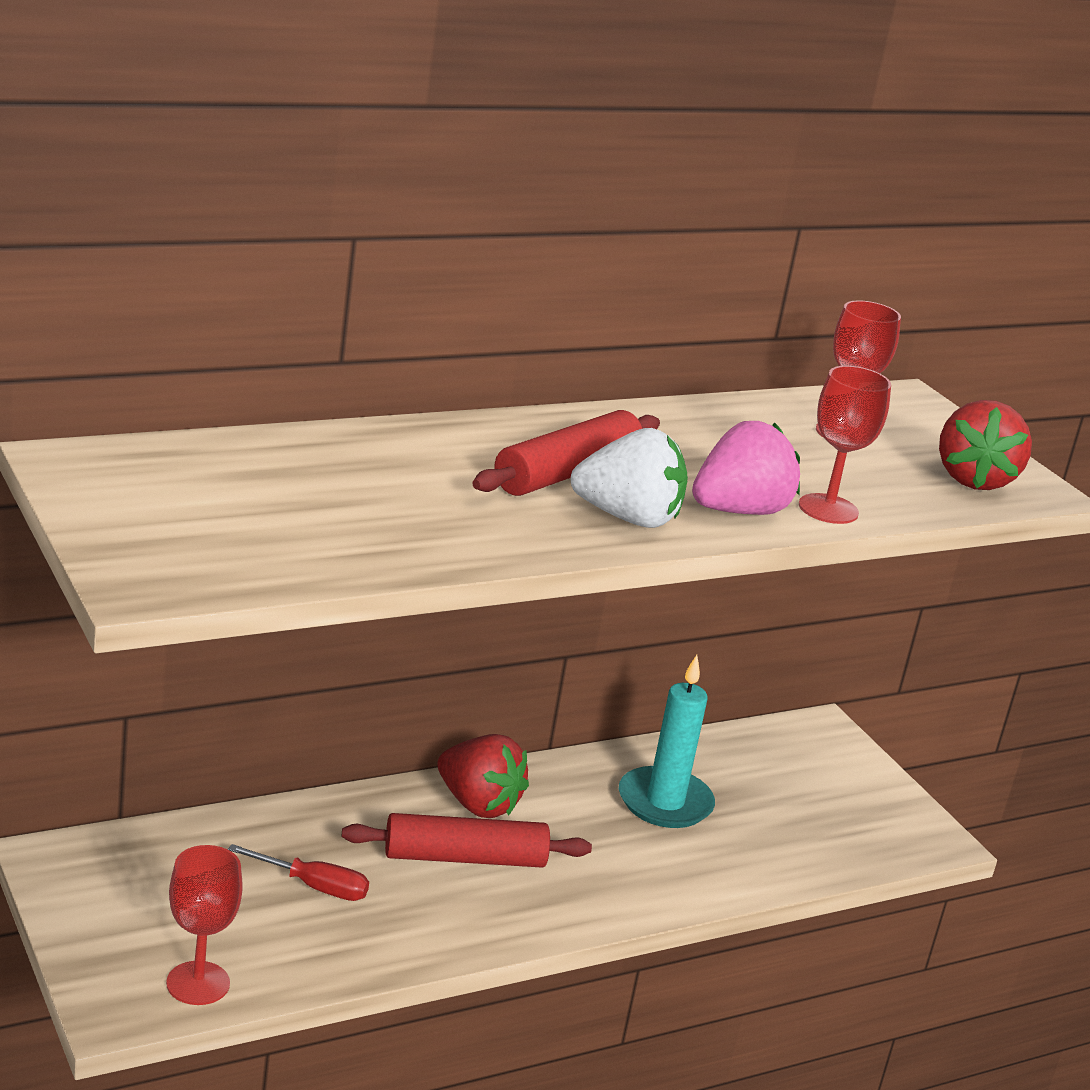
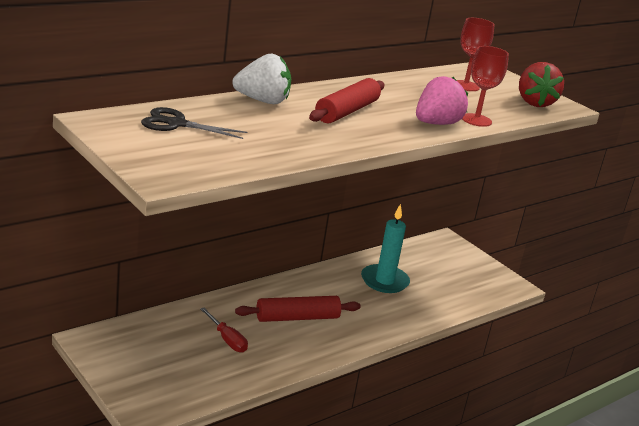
camera: 10 degrees left, 0 degrees up
red goblet [166,845,243,1005] -> none
red screwdriver [228,844,369,901] -> red screwdriver turned 45 degrees clockwise [200,308,248,353]
red strawberry [437,734,529,818] -> none
white strawberry [571,428,688,528] -> white strawberry moved to [232,53,291,104]
none -> black scissors [141,107,248,139]

